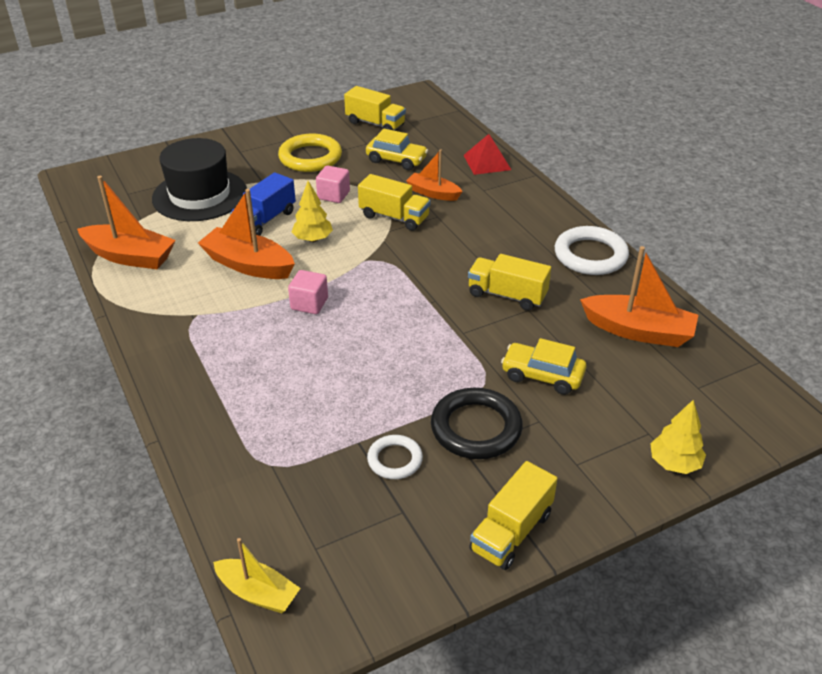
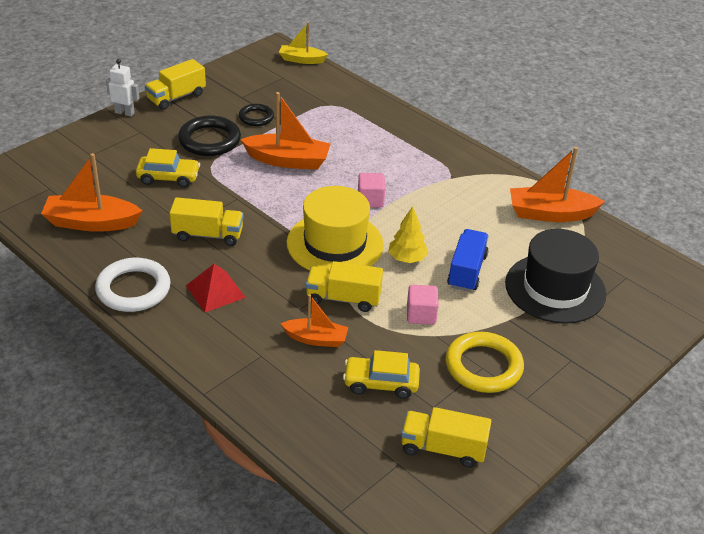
camera: 160 degrees right, 0 degrees up
orange boat [198,189,295,279] -> orange boat moved to [240,92,330,170]
white ring [367,435,423,479] -> black ring [239,104,274,126]
red pyramid [463,134,511,175] -> red pyramid moved to [186,264,246,312]
yellow truck [469,461,558,570] -> yellow truck turned 150 degrees counterclockwise [145,59,206,110]
yellow tree [650,400,706,474] -> none
none -> white robot [106,59,139,117]
none -> yellow hat [286,186,384,271]

